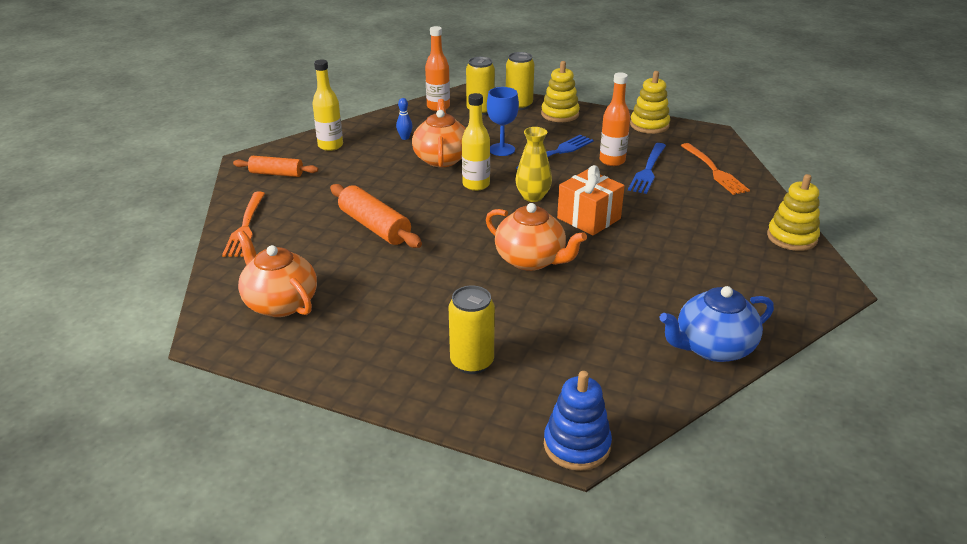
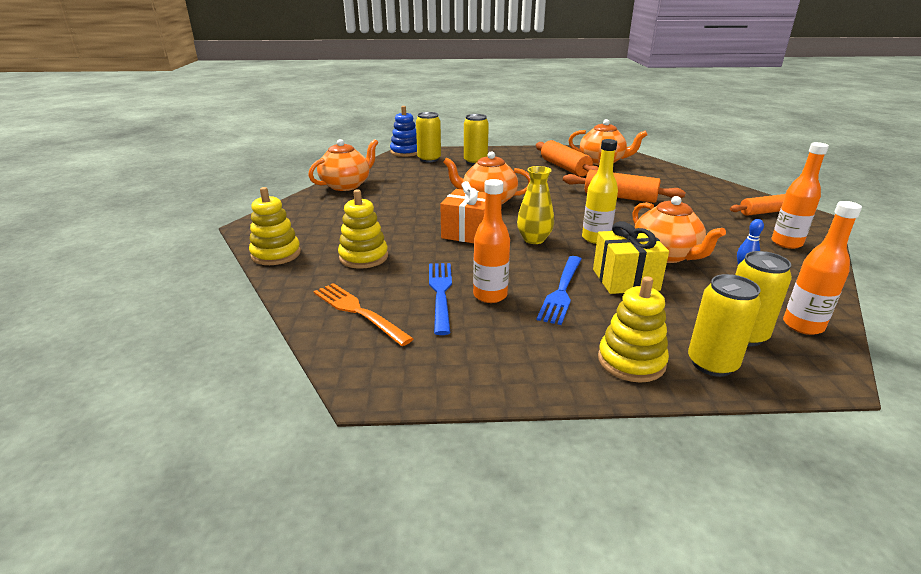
camera: 155 degrees right, 5 degrees down
orange fork [222,192,265,257] -> none
yellow bottle [312,59,343,151] -> orange bottle [772,142,829,249]
blue goblet [487,87,519,156] -> yellow gift [593,221,669,294]
yellow stacking toy [630,71,670,134] -> yellow stacking toy moved to [338,189,388,269]
blue teapot [660,286,774,362] -> orange teapot [308,139,378,191]
none -> yellow can [416,112,441,162]
none -> orange rolling pin [536,140,598,176]

